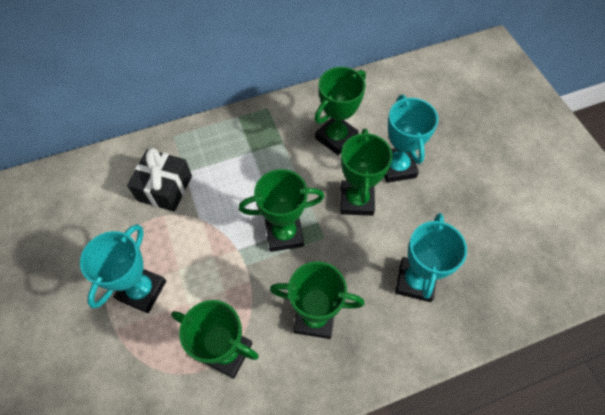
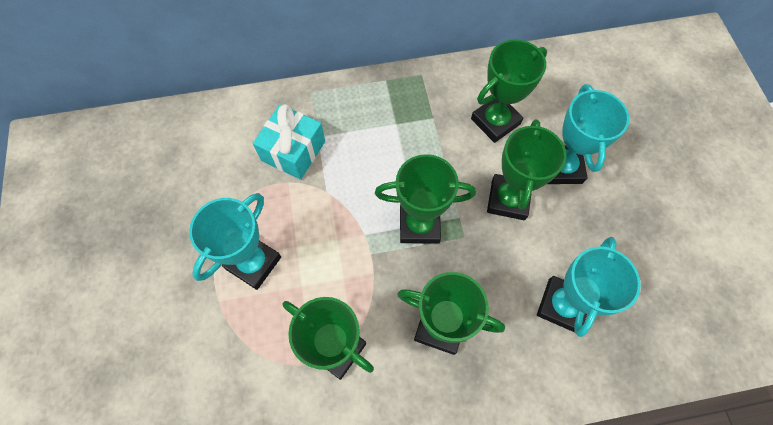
camera: 10 degrees right, 5 degrees up
black gift [127,148,192,212] -> turquoise gift [253,104,325,180]

